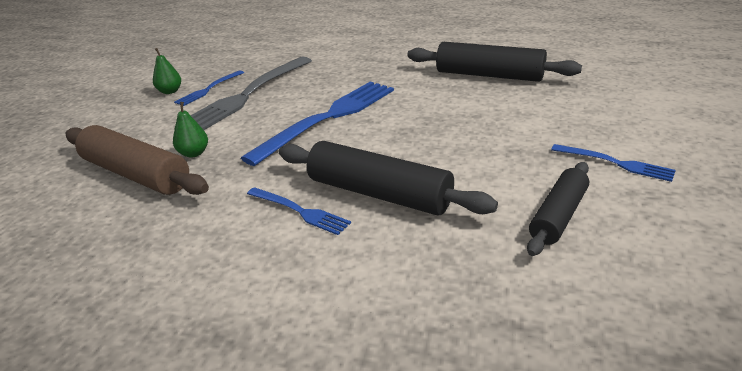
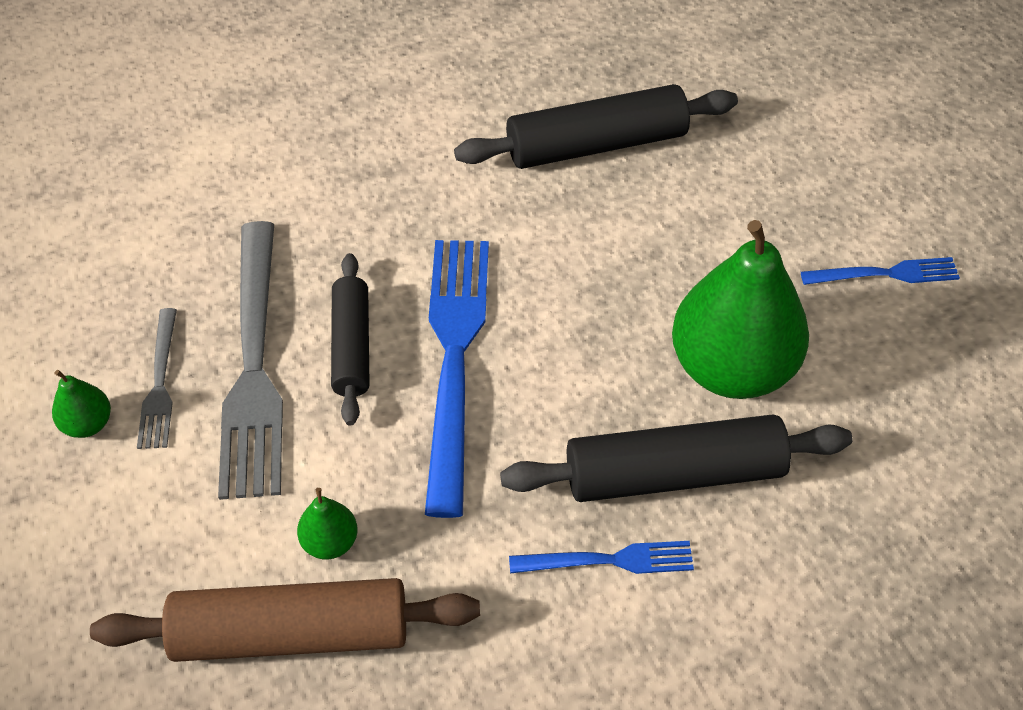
camera: 40 degrees left, 20 degrees up
blue fork [174,70,244,106] -> grey fork [137,308,177,449]
black rolling pin [527,162,589,256] -> black rolling pin moved to [331,253,370,425]
none -> green pear [672,220,809,399]

